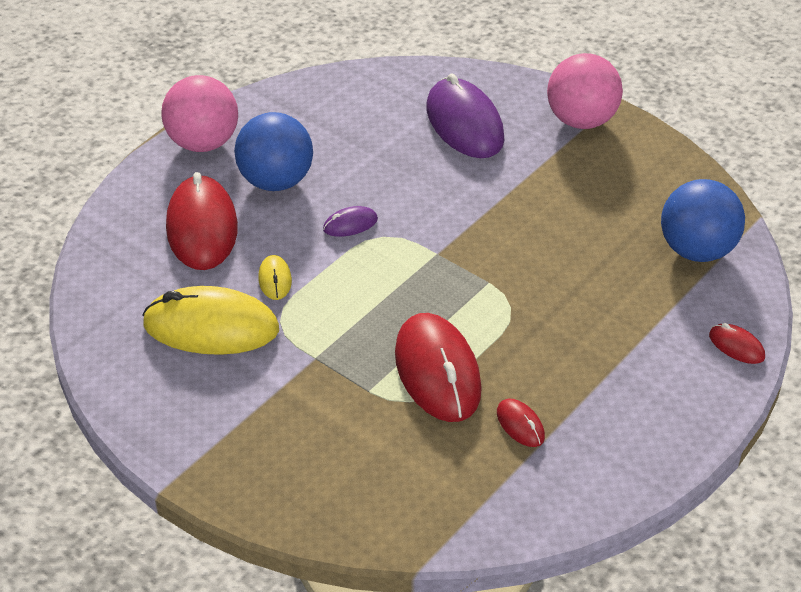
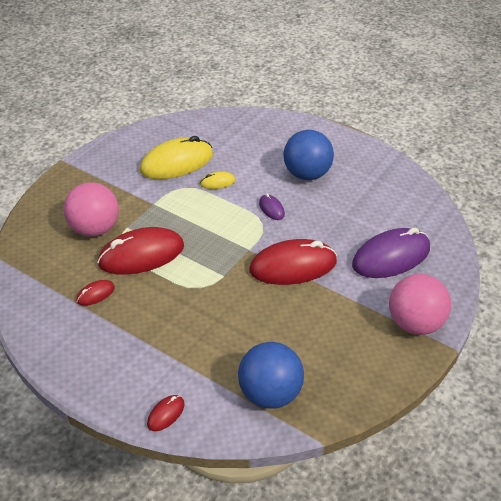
camera: 85 degrees right, 0 degrees up
yellow mouse [142,286,279,355] -> yellow mouse turned 60 degrees clockwise [140,136,213,179]
pink ball [161,75,238,152] -> pink ball moved to [64,182,119,237]
red mouse [166,172,238,270] -> red mouse moved to [249,239,337,285]

